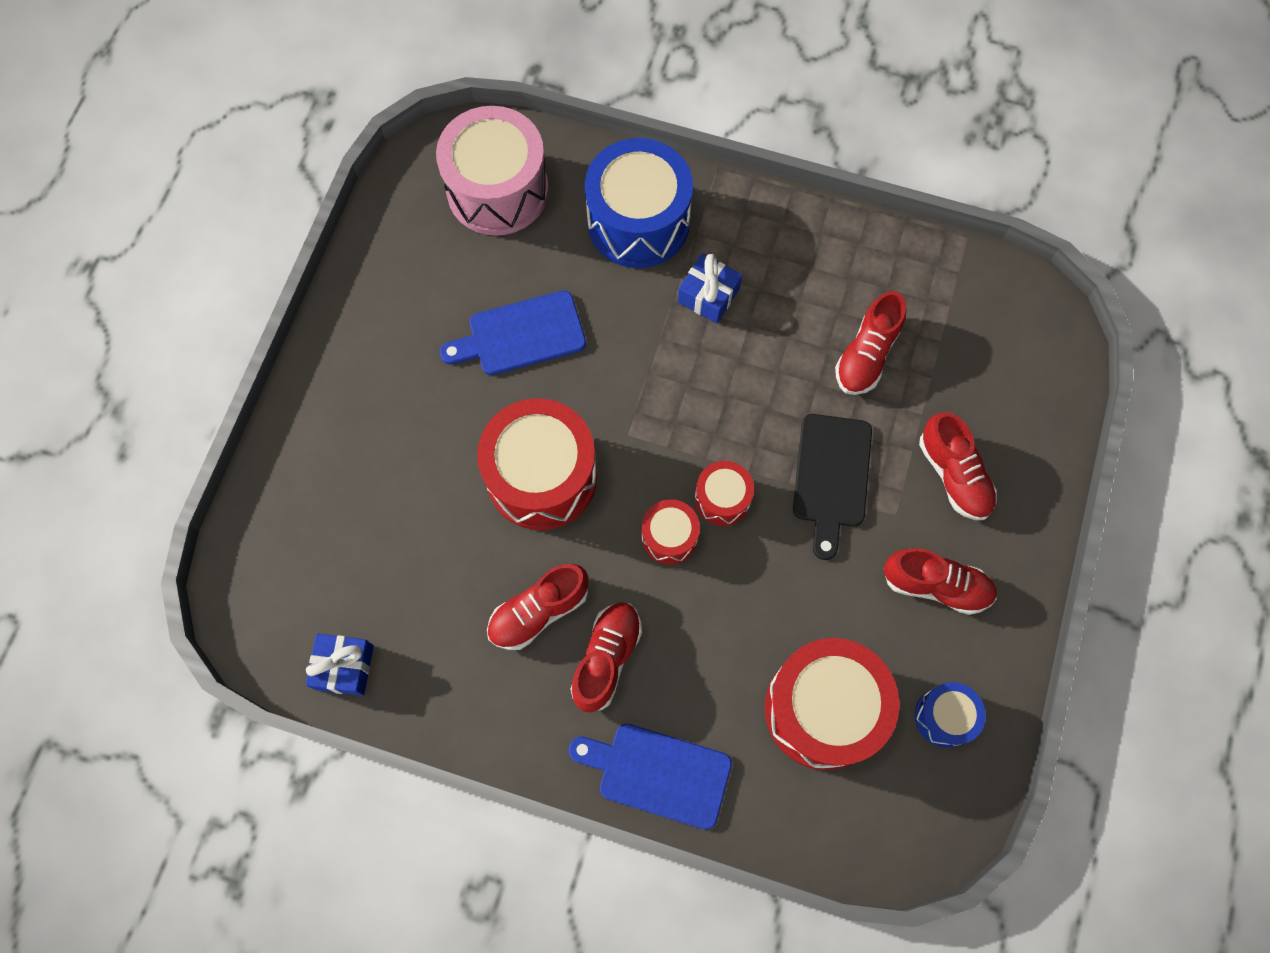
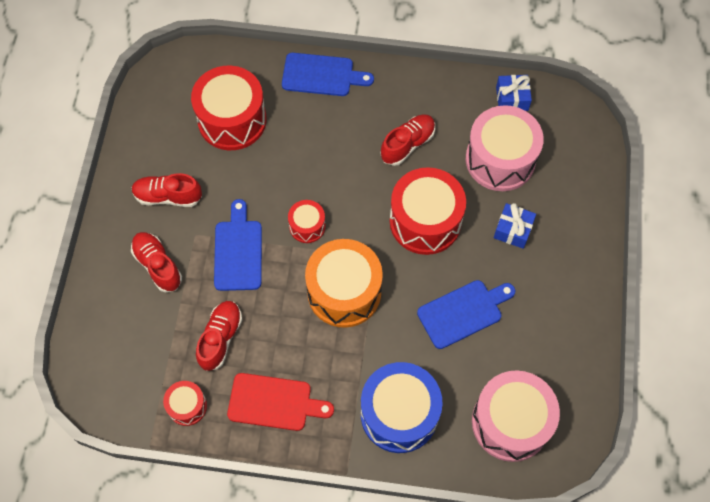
camera: 170 degrees right, 5 degrees down
red shoe [570,602,642,713] -> none
red drum [642,499,700,565] -> red drum moved to [163,381,207,426]
blue gift [678,253,742,324] -> blue gift moved to [494,203,536,249]
black cutting board [793,414,872,560] -> blue cutting board [214,199,262,291]
blue drum [915,682,986,748] -> none
none -> red cutting board [227,373,334,431]
none -> orange drum [305,239,383,328]
none -> pink drum [466,105,544,191]

